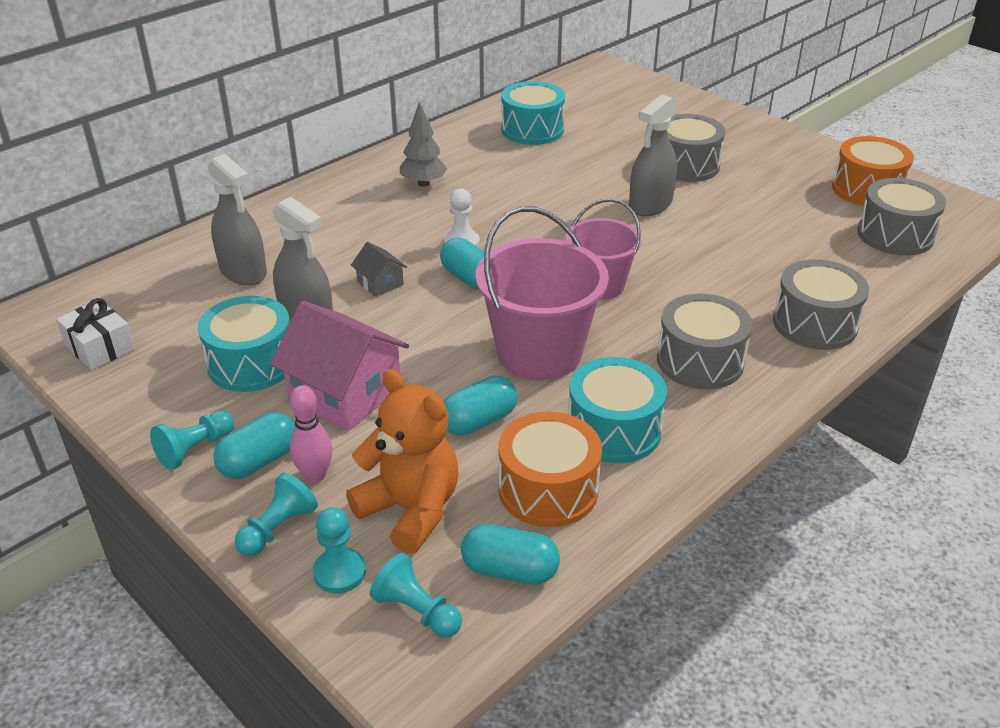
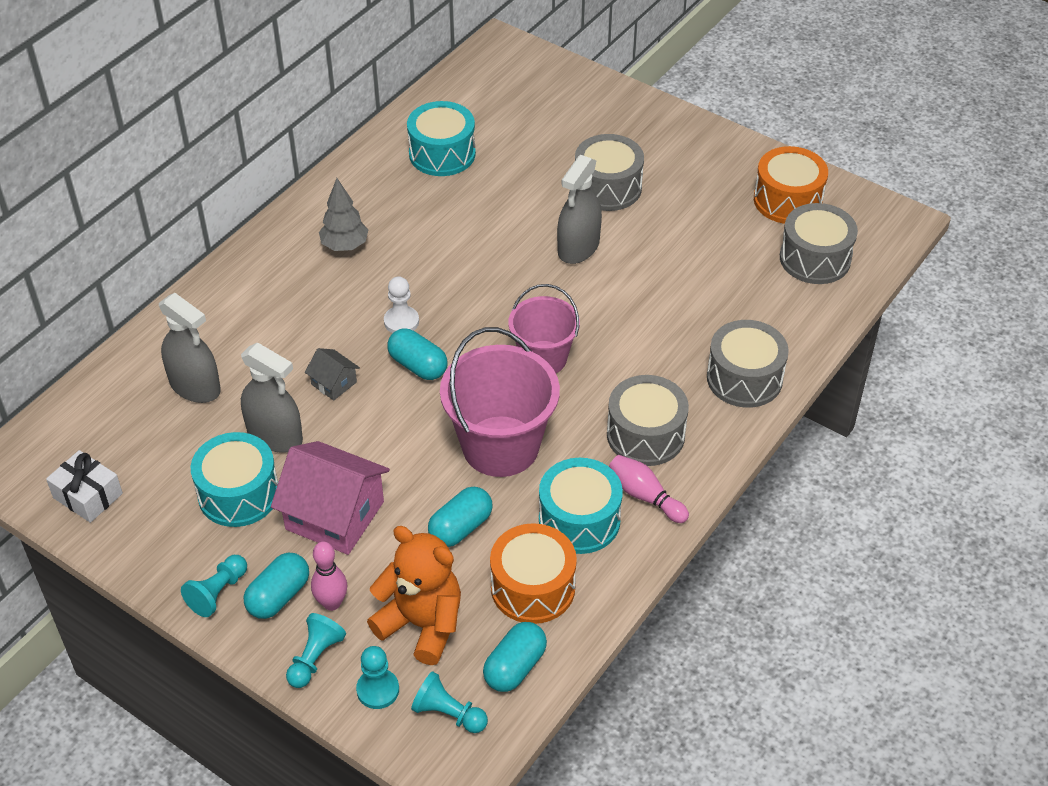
camera: 10 degrees left, 10 degrees up
turquoise capsule [461,524,560,585] -> turquoise capsule turned 60 degrees counterclockwise [483,622,547,692]
none -> pink bowling pin [609,455,689,523]

